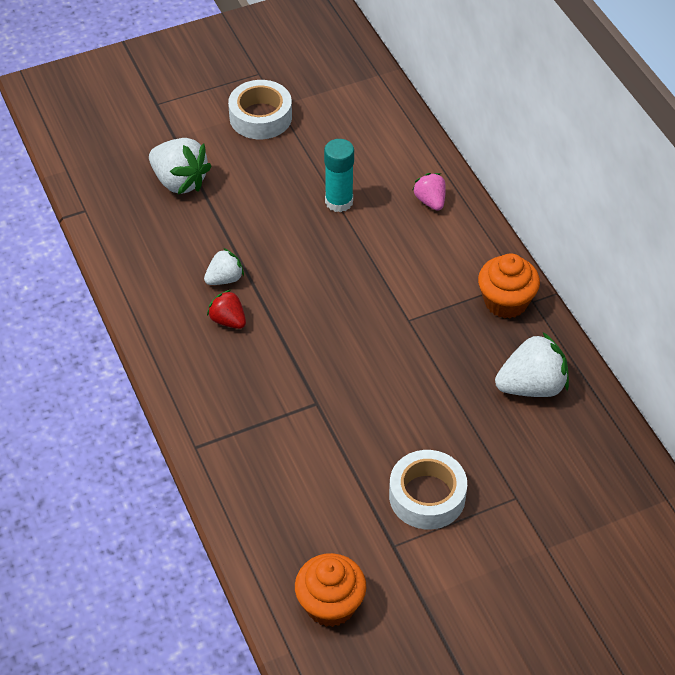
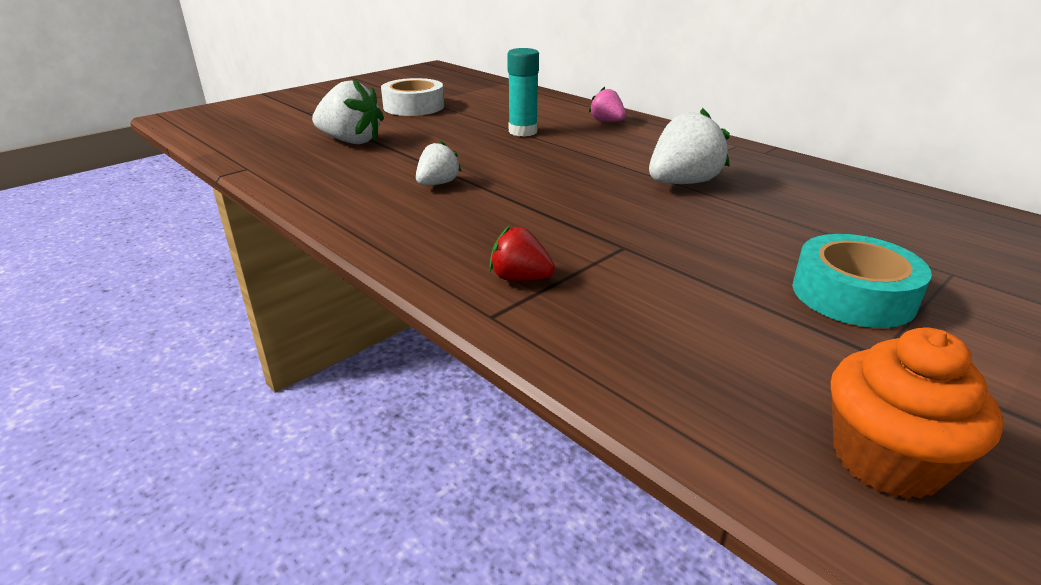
camera: 20 degrees left, 20 degrees down
red strawberry [207,290,246,329] -> red strawberry moved to [489,226,555,281]
white tape [389,450,467,529] -> turquoise tape [792,234,932,328]
orange cupcake [478,253,540,319] -> none
white strawberry [495,332,569,397] -> white strawberry moved to [649,108,730,184]

